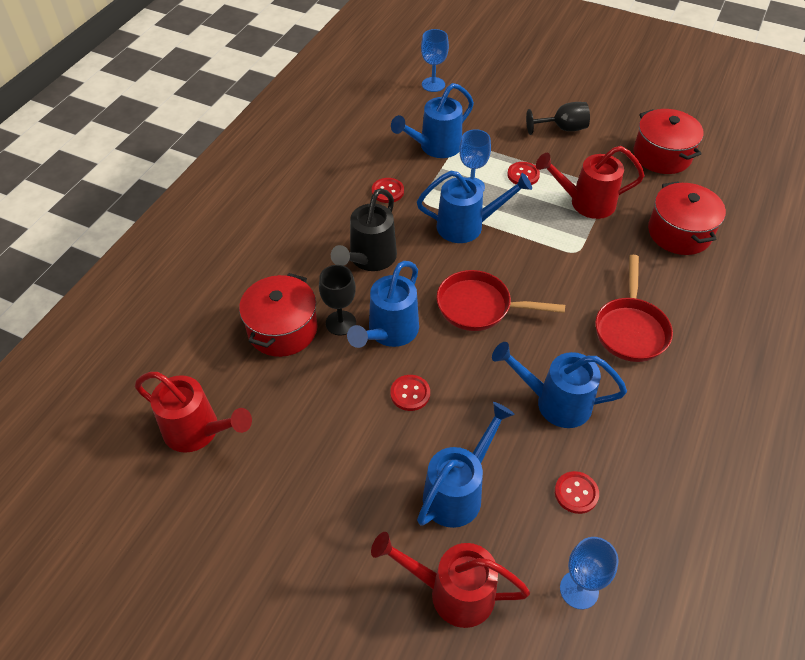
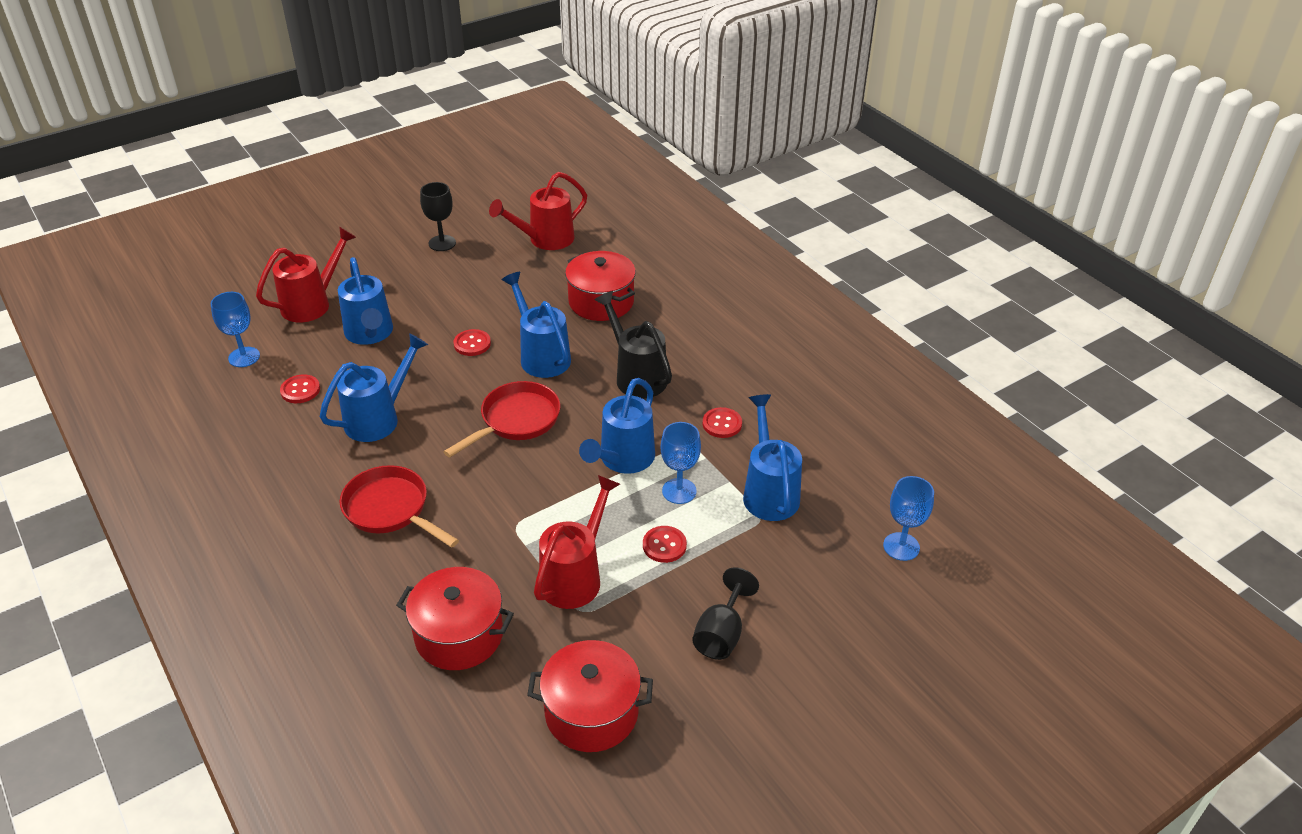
camera: 120 degrees right, 10 degrees down
black goblet [319,265,356,335] -> black goblet moved to [420,182,456,251]

